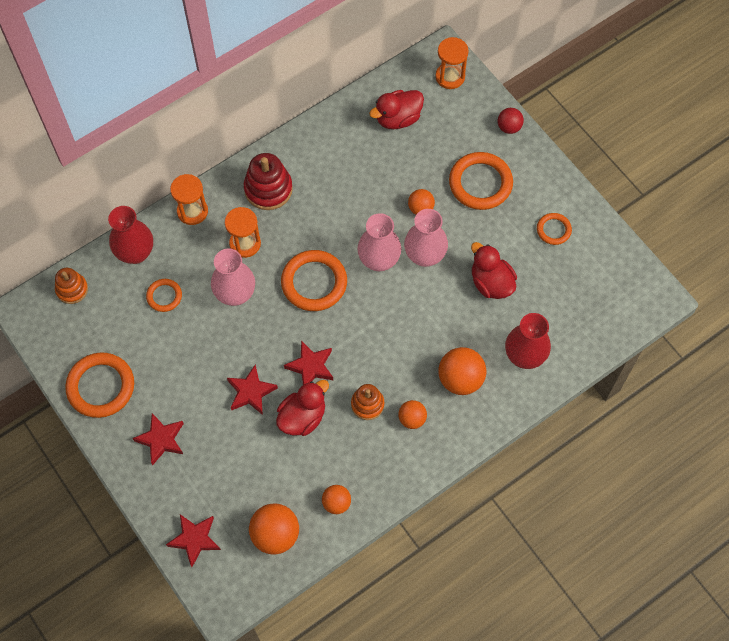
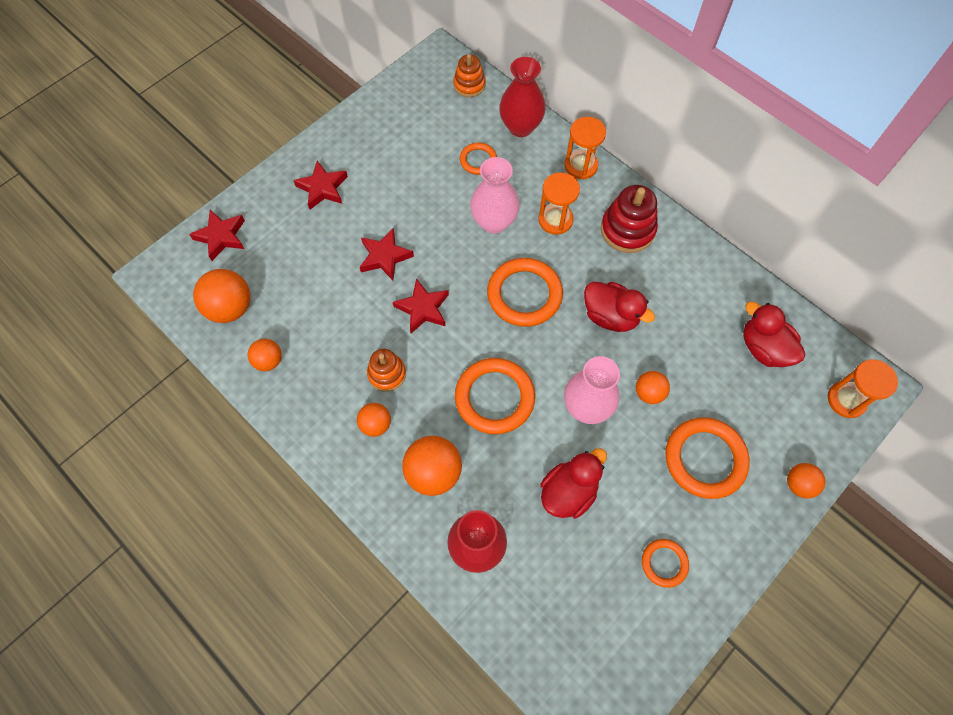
camera: 80 degrees right, 0 degrees up
orange ring [65,352,134,418] -> orange ring moved to [455,358,535,434]
red duck [276,380,329,436] -> red duck moved to [584,282,655,332]
pink vase [357,213,401,271] -> none
red ball [498,108,524,134] -> orange ball [787,463,826,498]

